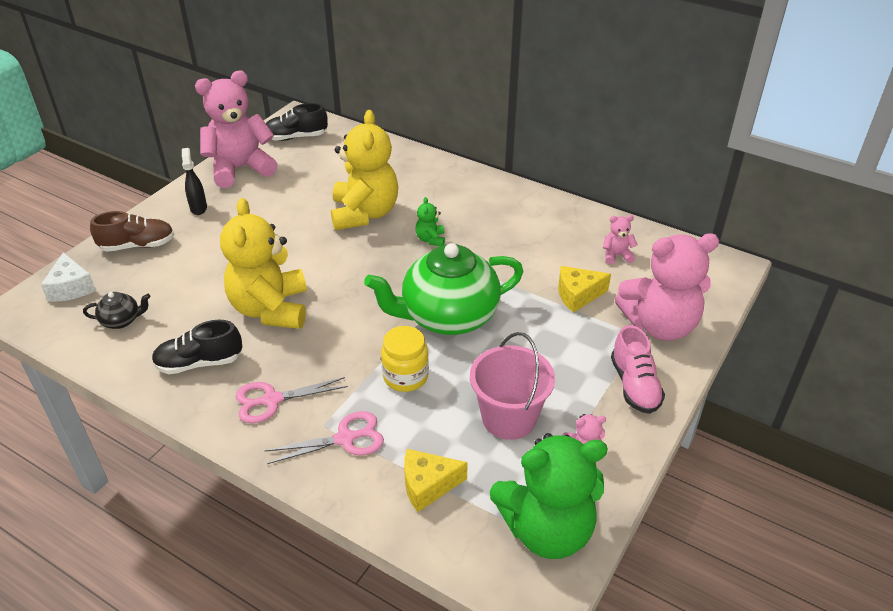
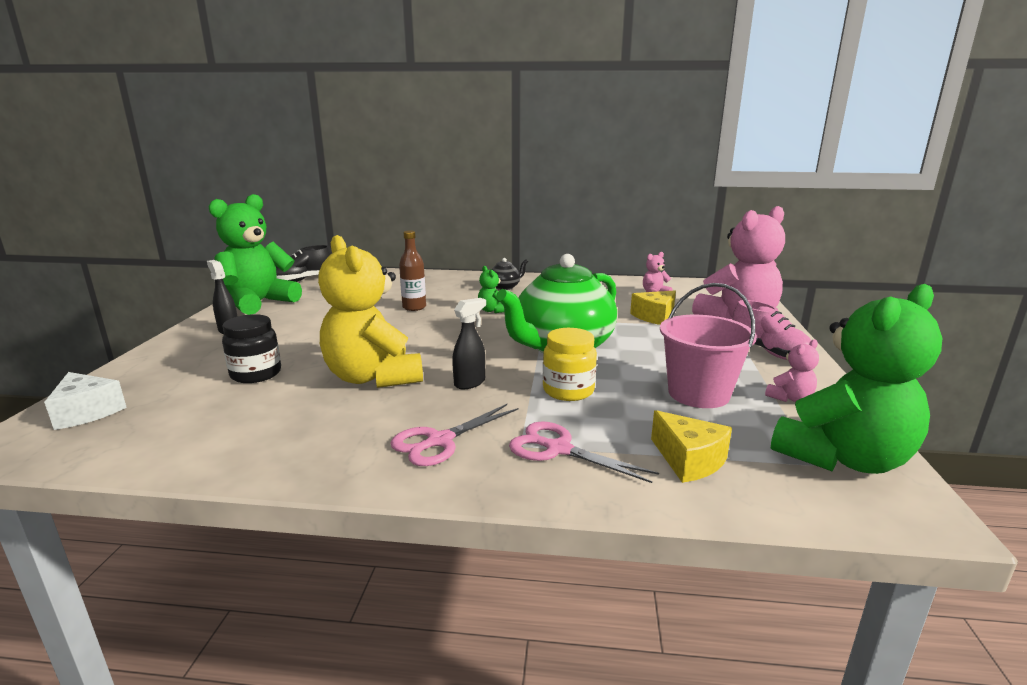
camera: 25 degrees left, 20 degrees down
black teapot [83,292,150,329] -> black teapot moved to [490,258,528,290]
brown shoe [90,211,174,252] -> none
black shoe [152,320,242,374] -> none
pink teddy bear [195,71,277,188] -> green teddy bear [209,194,302,315]
pink scissors [265,411,384,464] -> pink scissors turned 105 degrees counterclockwise [509,421,659,483]
yellow teddy bear [331,110,398,230] -> brown bottle [399,230,426,311]
yellow cheese [404,449,468,512] -> yellow cheese turned 90 degrees counterclockwise [651,410,732,483]
none -> black jar [222,314,281,383]
none -> black spray bottle [452,298,486,389]

